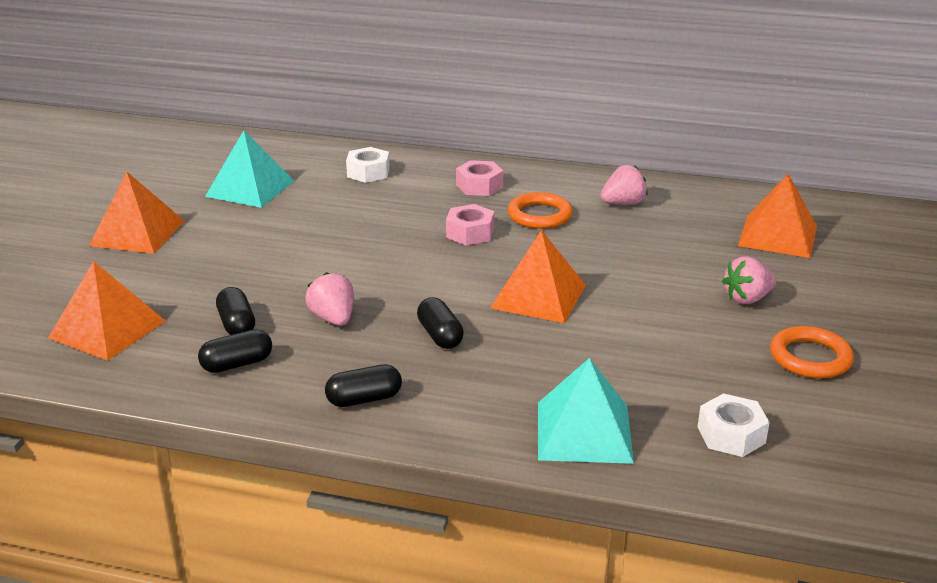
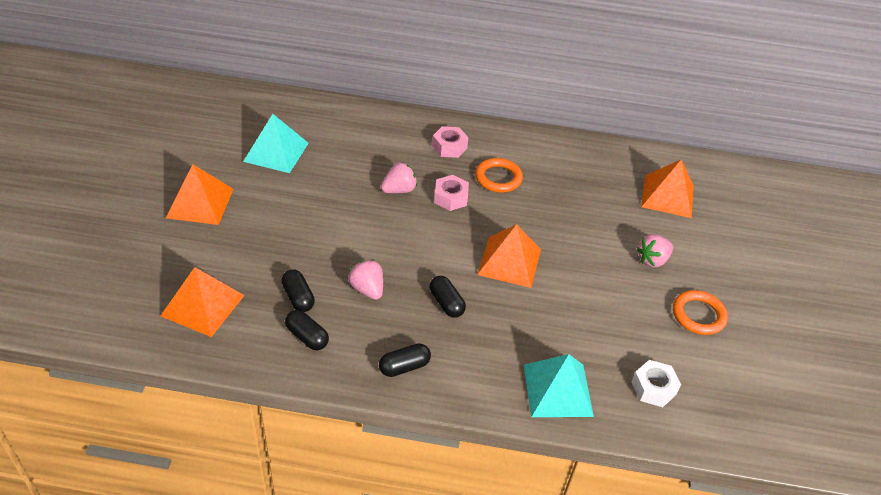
camera: 10 degrees left, 15 degrees up
black capsule [198,329,272,373] -> black capsule turned 75 degrees clockwise [285,310,329,350]
white nut [346,147,390,183] -> none
pink strawberry [600,165,648,205] -> pink strawberry moved to [381,162,417,193]

